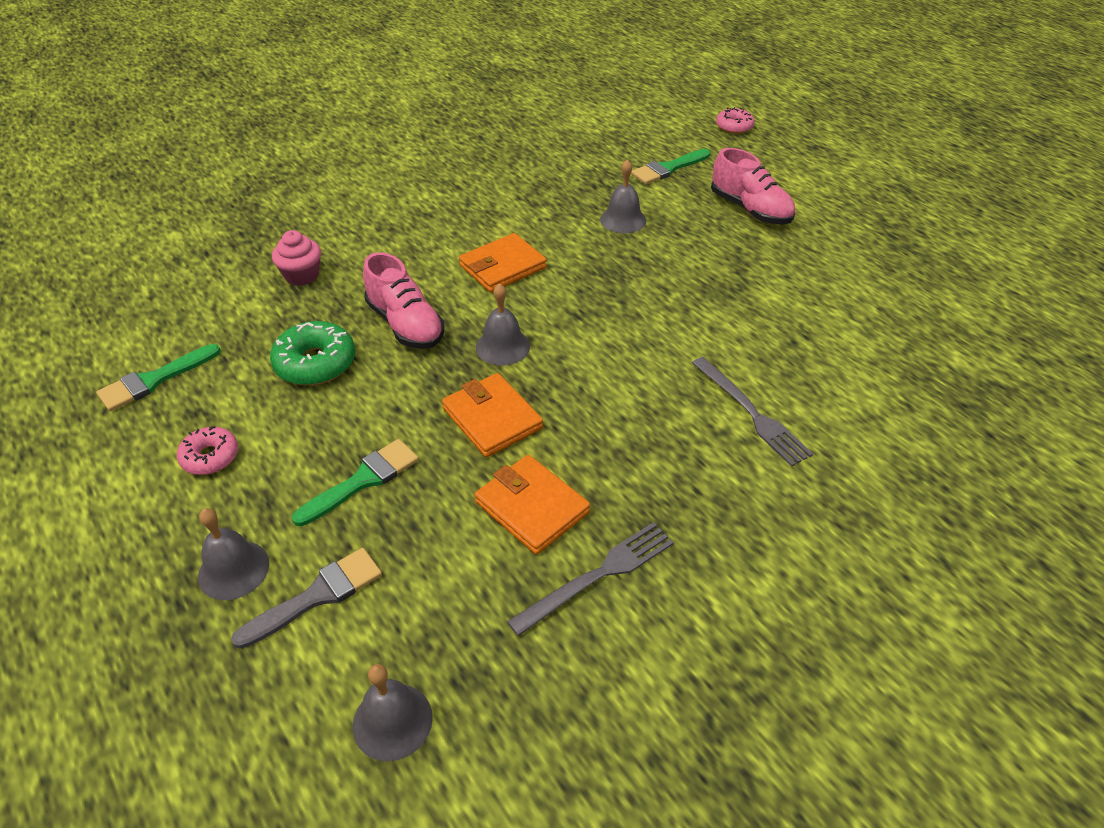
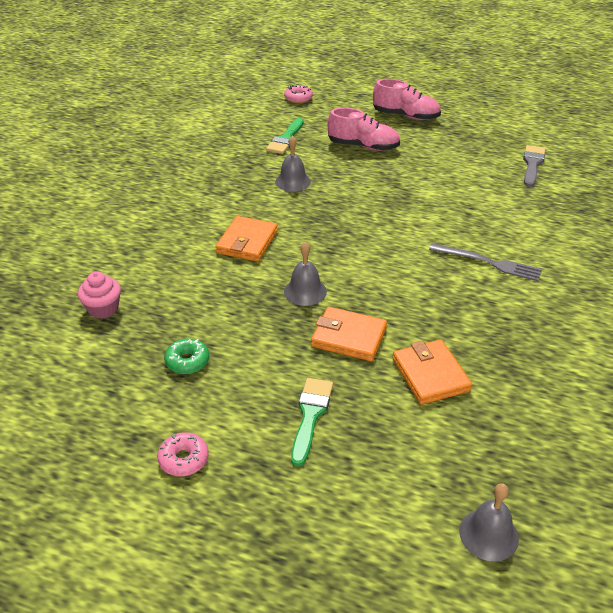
camera: 35 degrees left, 5 degrees down
green brush [96,344,221,411] -> none
grey bell [198,508,269,600] -> none
grey brush [231,548,382,649] -> grey brush moved to [523,145,545,187]
green donut [270,321,355,385] -> green donut [164,338,209,374], size x0.64
pink shoe [363,252,444,349] -> pink shoe moved to [373,79,441,120]
orange wallet [475,455,590,554] -> orange wallet turned 60 degrees clockwise [393,339,472,405]
grey fork [507,522,674,636] -> none

